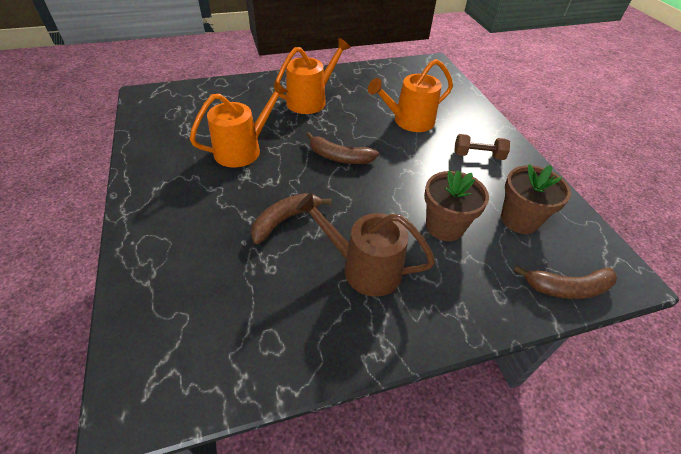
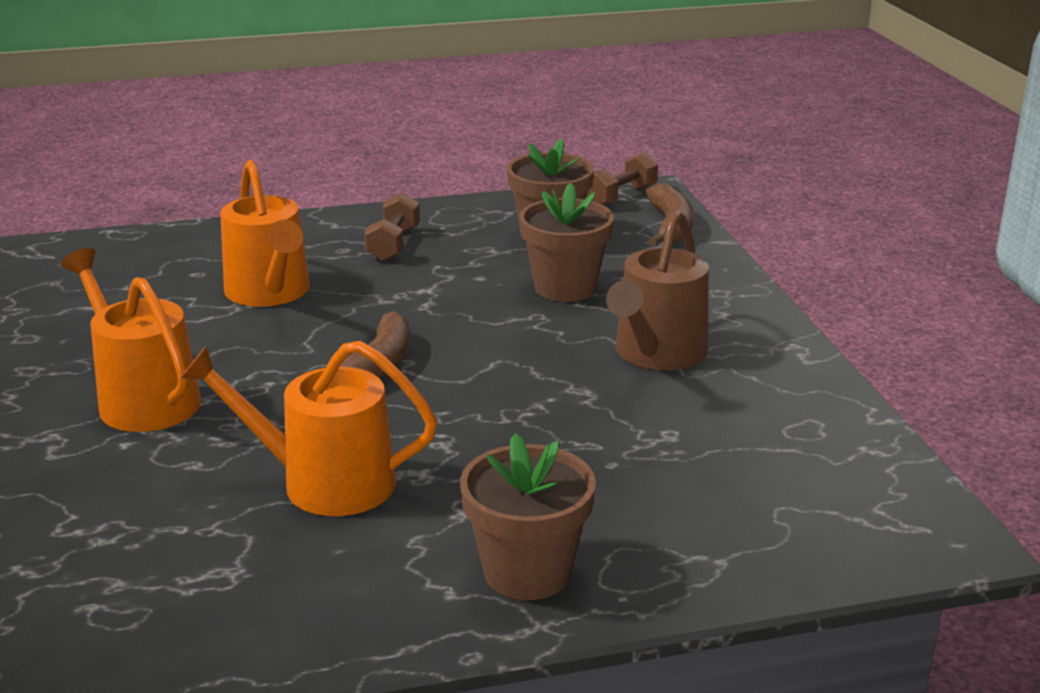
camera: 85 degrees left, 20 degrees down
orange watering can [190,80,288,168] -> orange watering can turned 45 degrees counterclockwise [180,341,437,516]
brown banana [251,193,331,244] -> none
none -> brown flower pot [460,433,596,600]
none -> brown dumbbell [587,152,658,205]

